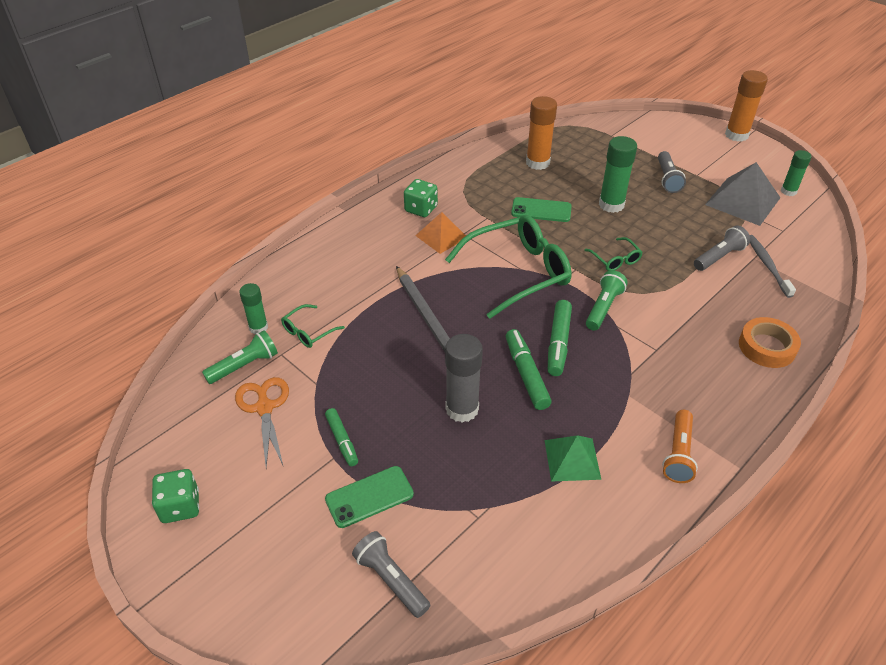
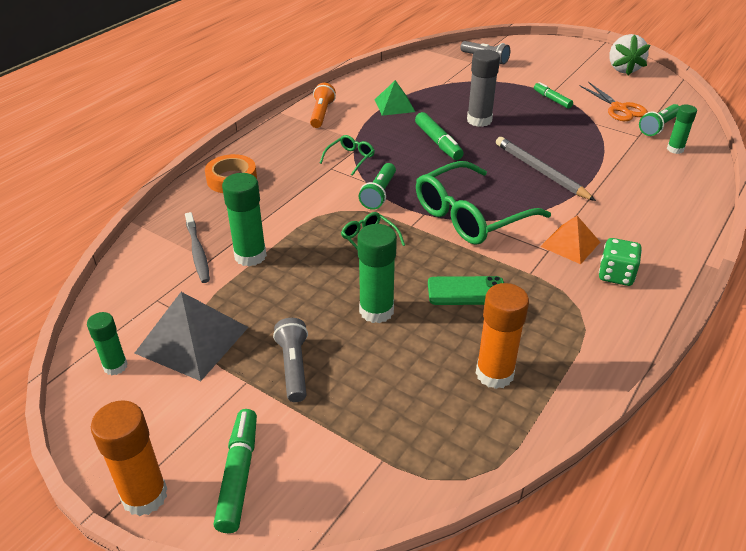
camera: 170 degrees right, 5 degrees down
green dice [152,469,199,523] -> white strawberry [609,34,650,75]
green glasses [281,304,345,348] -> green glasses moved to [320,135,375,176]
green phone [325,466,414,528] -> none
green marker [548,300,572,376] -> green marker moved to [214,409,257,533]
grey flashlight [694,226,750,271] -> green glue stick [222,173,267,266]

